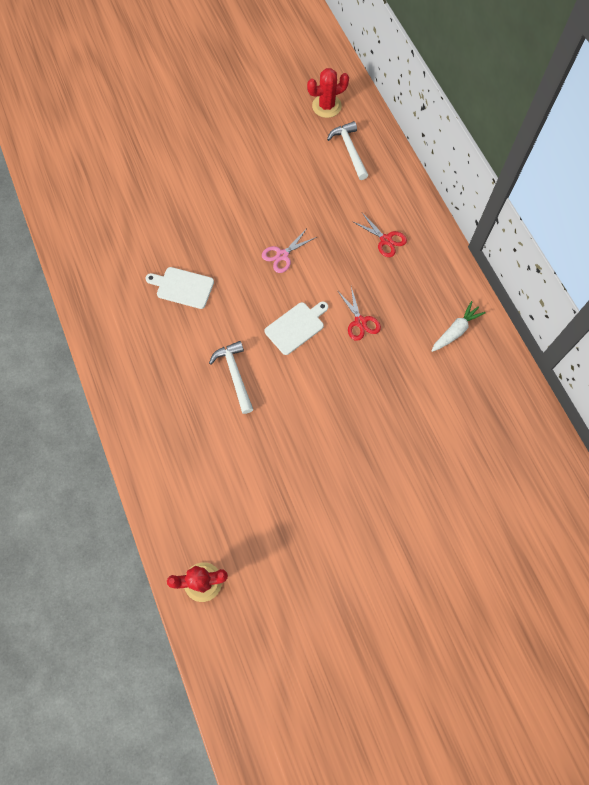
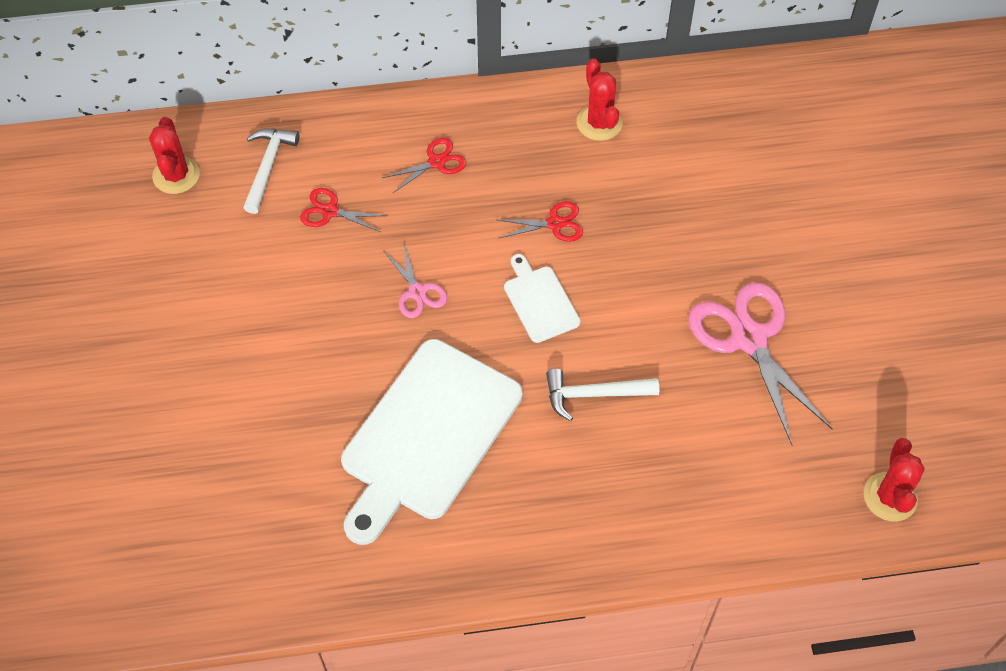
camera: 75 degrees left, 10 degrees down
white cutting board [145,267,214,309] -> white cutting board [341,339,523,545], size x2.12
white hammer [327,121,368,180] -> white hammer turned 105 degrees clockwise [243,128,299,214]
white carrot [431,301,486,352] -> red cactus [577,59,623,141]
none -> red scissors [300,188,388,232]
none -> pink scissors [688,282,833,445]

